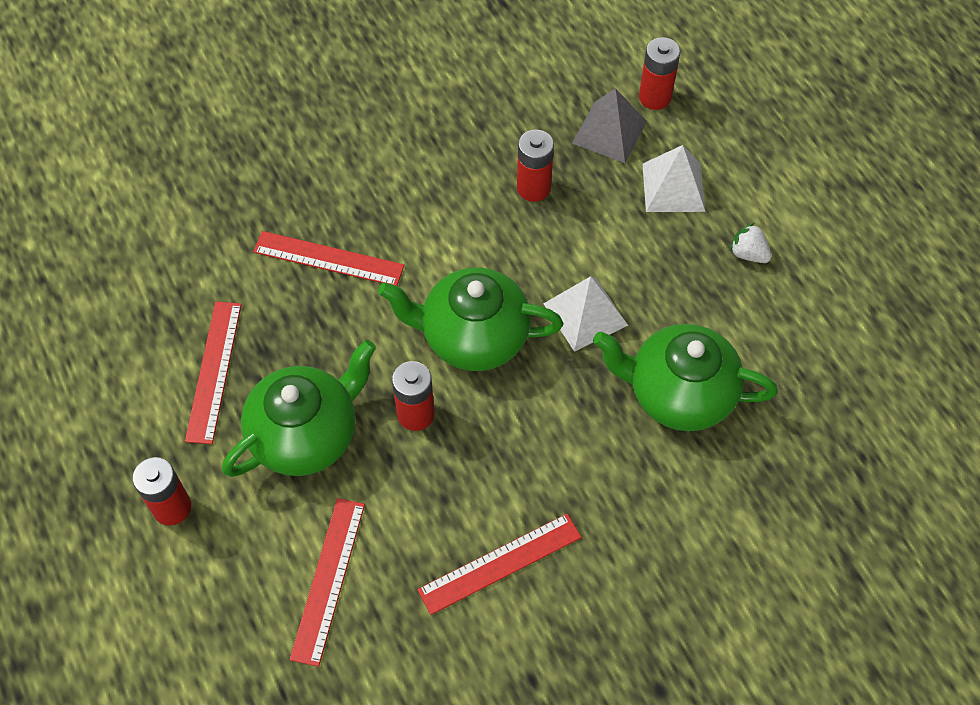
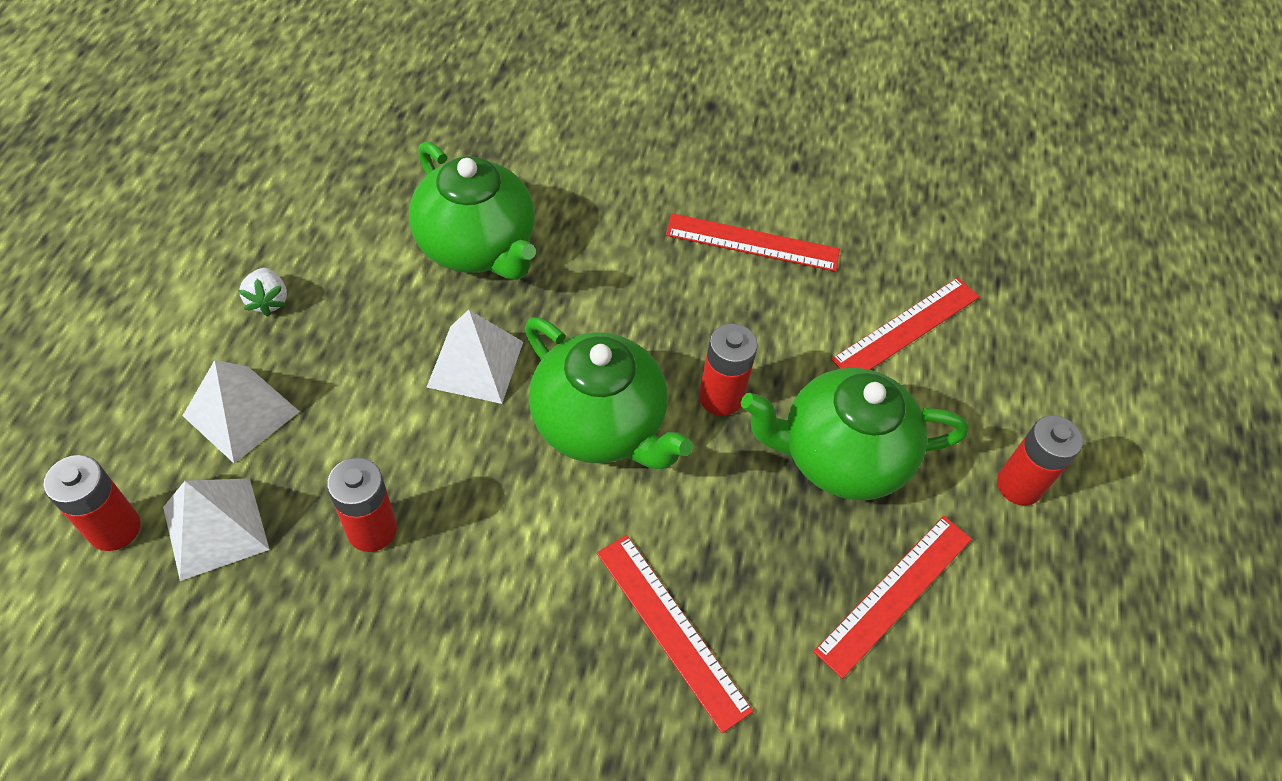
camera: 145 degrees left, 5 degrees down
grey pyramid [572,88,647,163] -> white pyramid [163,478,270,581]

